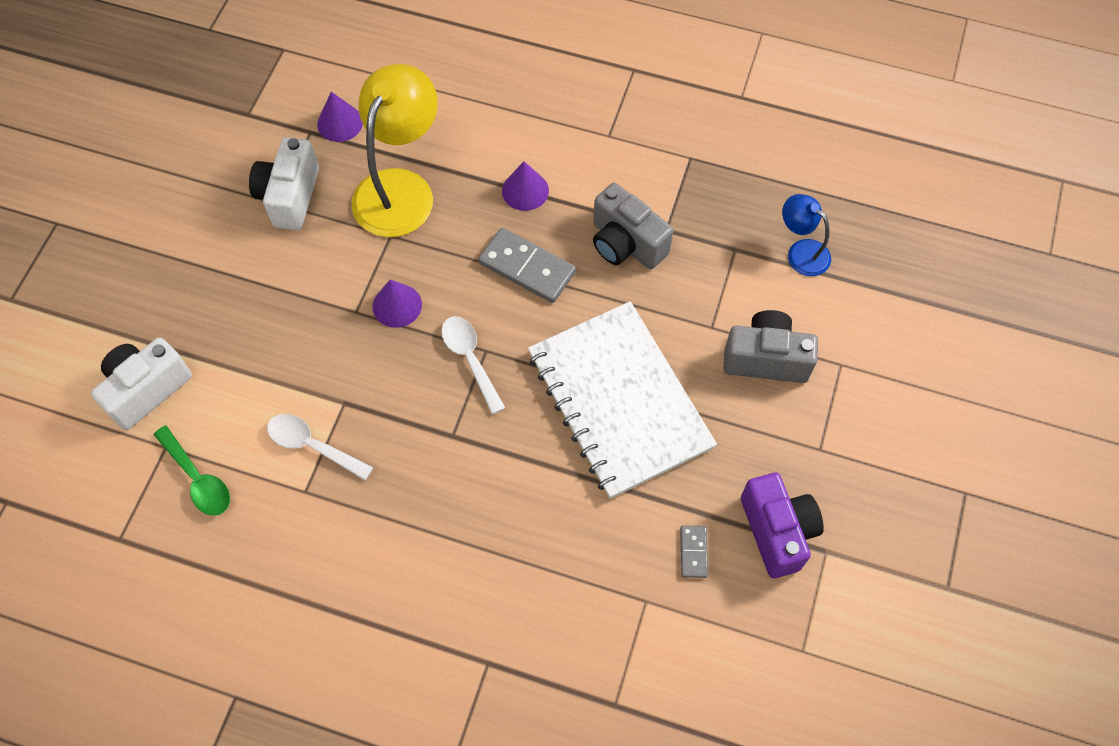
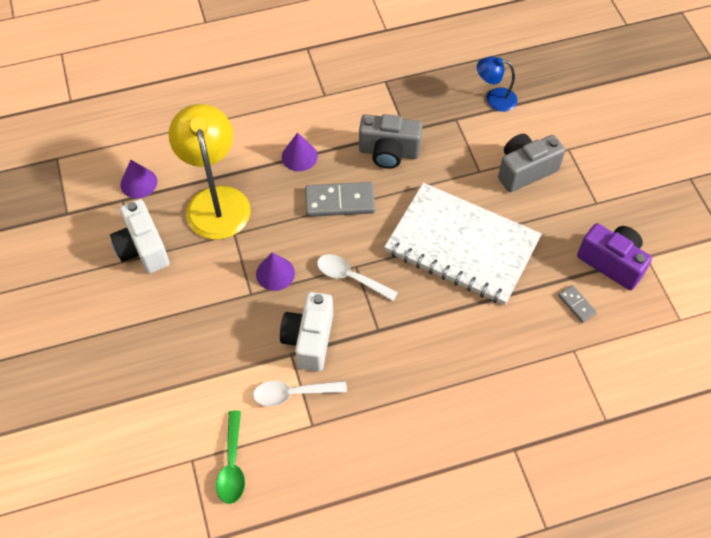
camera: 35 degrees left, 5 degrees down
white camera [91,338,192,430] -> white camera moved to [280,292,333,371]
green spoon [154,425,230,516] -> green spoon turned 75 degrees clockwise [216,411,245,504]

